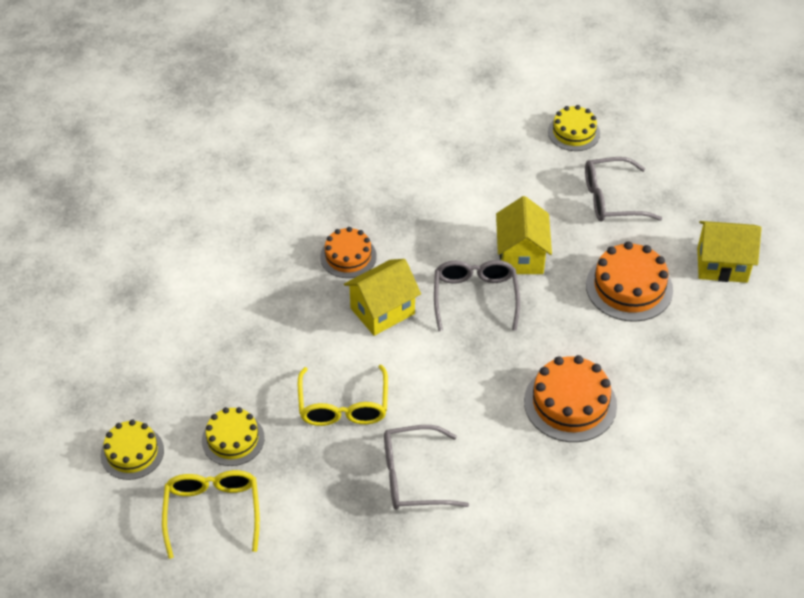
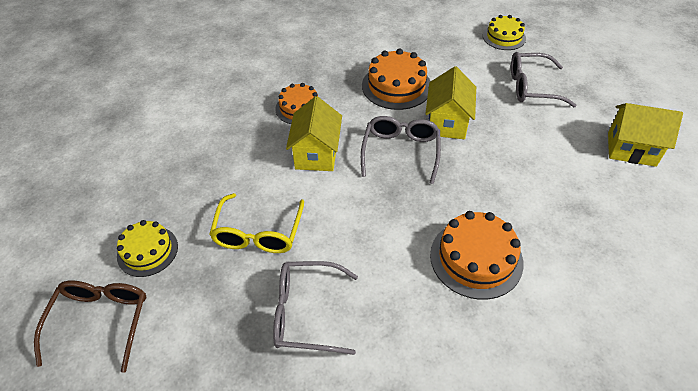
camera: 10 degrees right, 0 degrees up
yellow cake [100,420,164,480] -> none
yellow glasses [162,470,260,559] -> brown glasses [34,280,146,373]
yellow house [344,259,421,336] -> yellow house turned 60 degrees counterclockwise [286,96,342,171]
orange cake [586,242,673,322] -> orange cake moved to [362,49,431,110]

